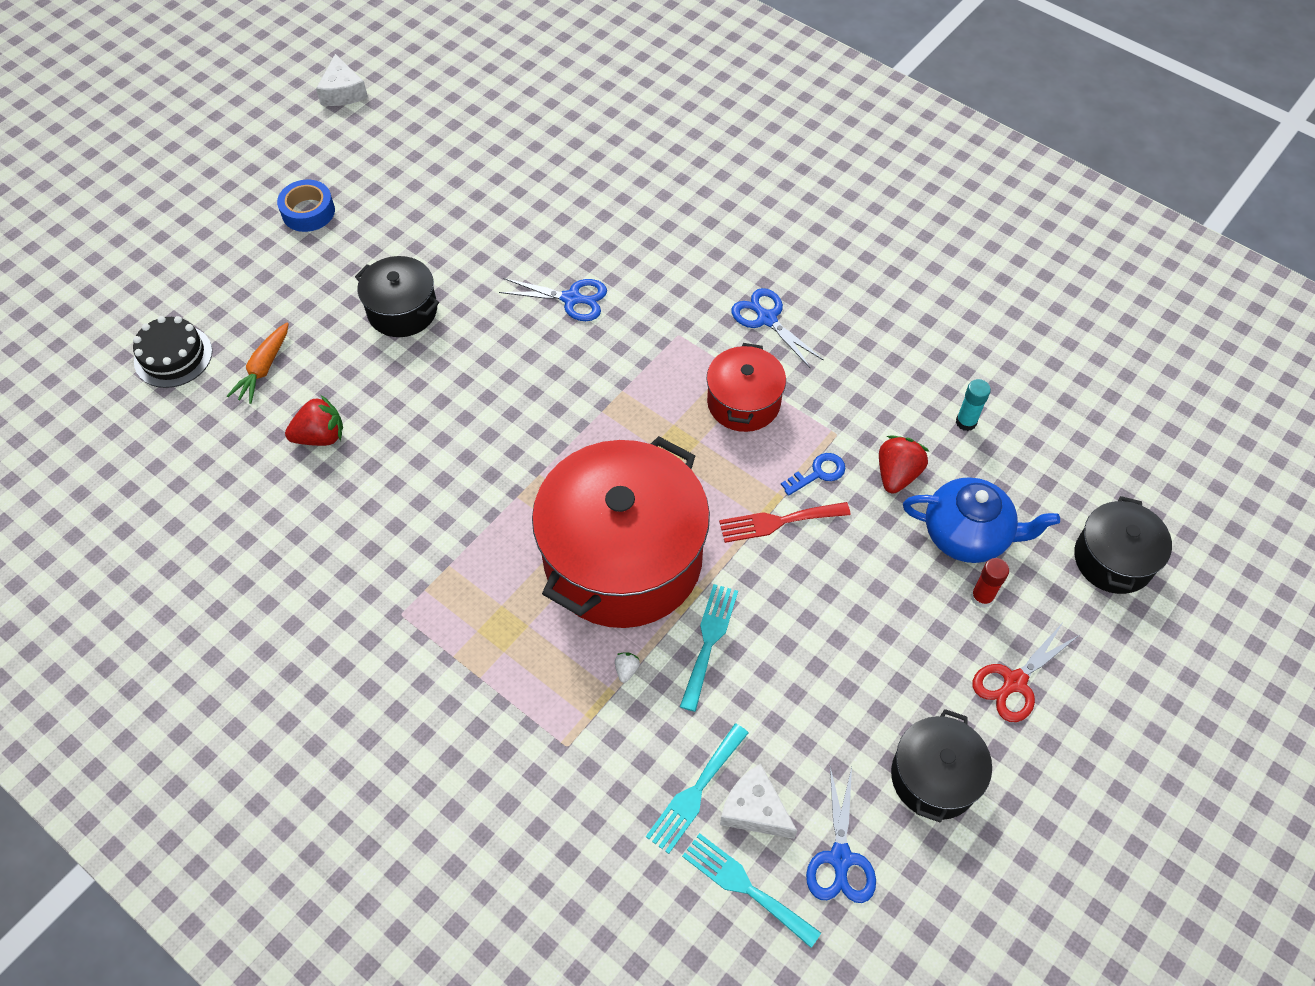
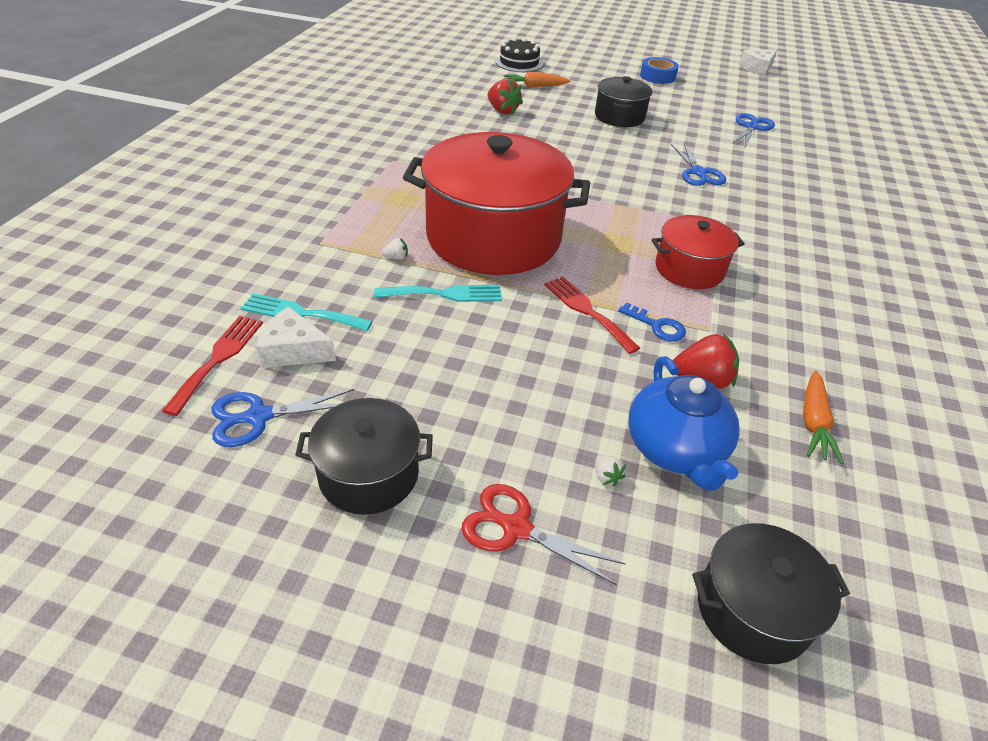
camera: 65 degrees right, 15 degrees down
turquoise fork [682,833,821,948] -> red fork [162,316,263,416]
white cheese [720,764,797,839] -> white cheese turned 90 degrees counterclockwise [257,307,336,368]
blue scissors [731,288,824,368] -> blue scissors moved to [732,113,775,147]
turquoise glue stick [956,379,991,431] -> orange carrot [803,370,844,464]
red glue stick [971,558,1009,608] -> white strawberry [595,455,626,486]

